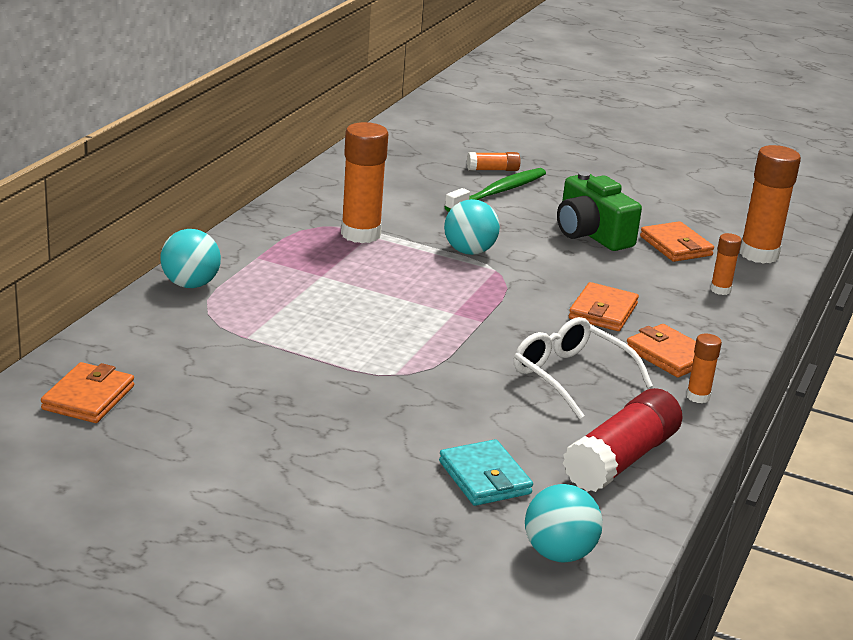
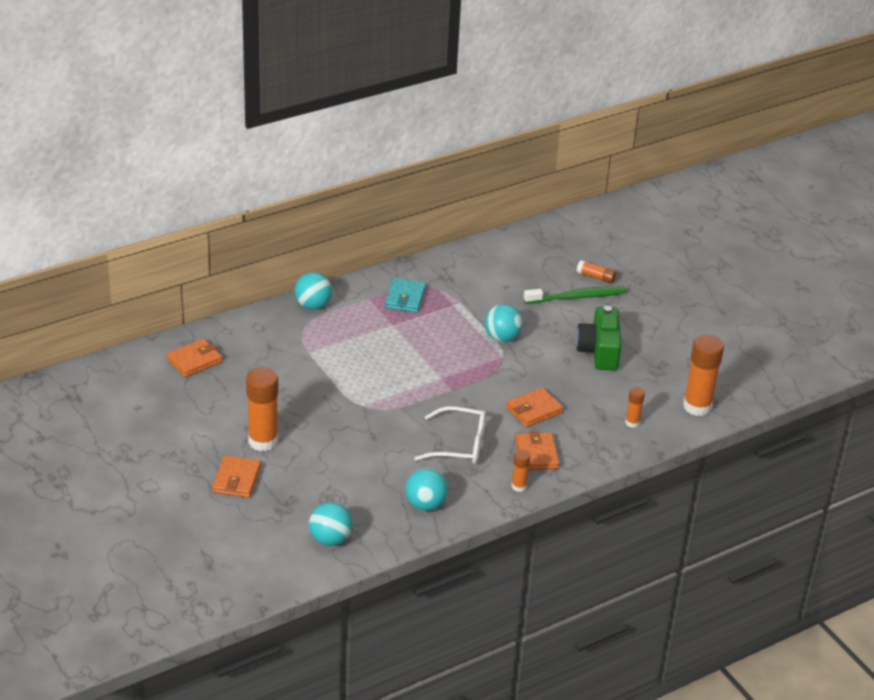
camera: 35 degrees right, 10 degrees up
orange glue stick [341,122,389,243] -> orange glue stick moved to [246,367,278,451]
turquoise wallet [439,439,533,506] -> turquoise wallet moved to [385,278,426,313]
white glasses [514,317,653,419] -> white glasses turned 105 degrees clockwise [414,406,486,464]
red glue stick [563,388,682,492] -> turquoise ball [406,468,448,511]
orange wallet [640,221,714,262] -> orange wallet moved to [212,455,261,498]

